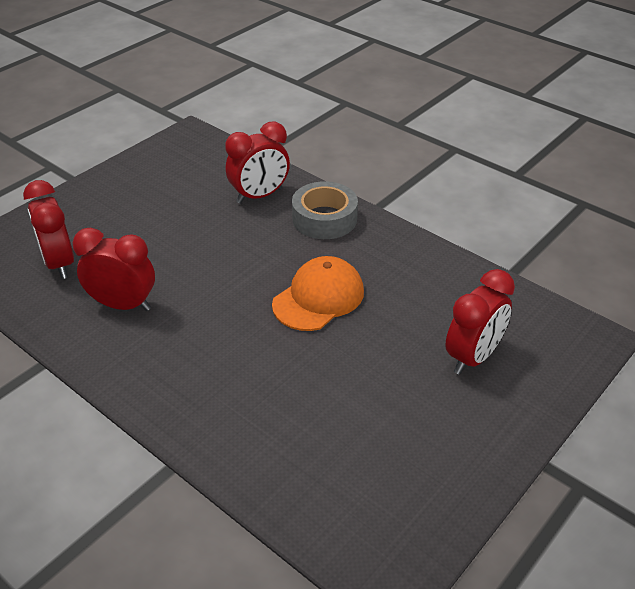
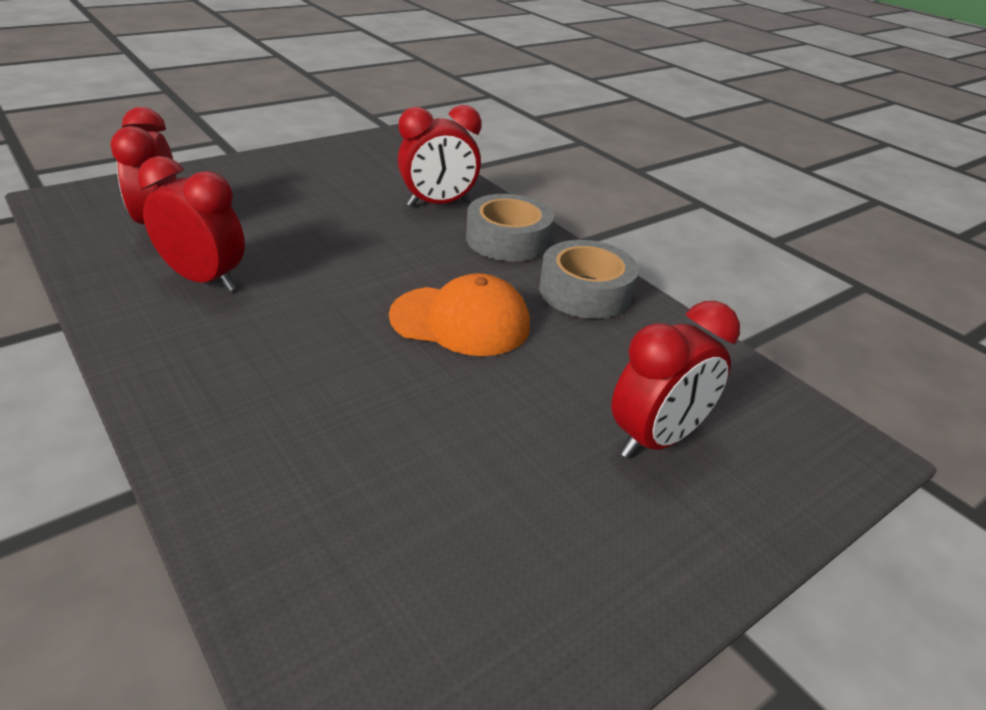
camera: 10 degrees right, 5 degrees down
orange cap [272,256,364,331] -> orange cap turned 45 degrees clockwise [389,273,530,356]
none -> grey tape [539,240,639,319]

